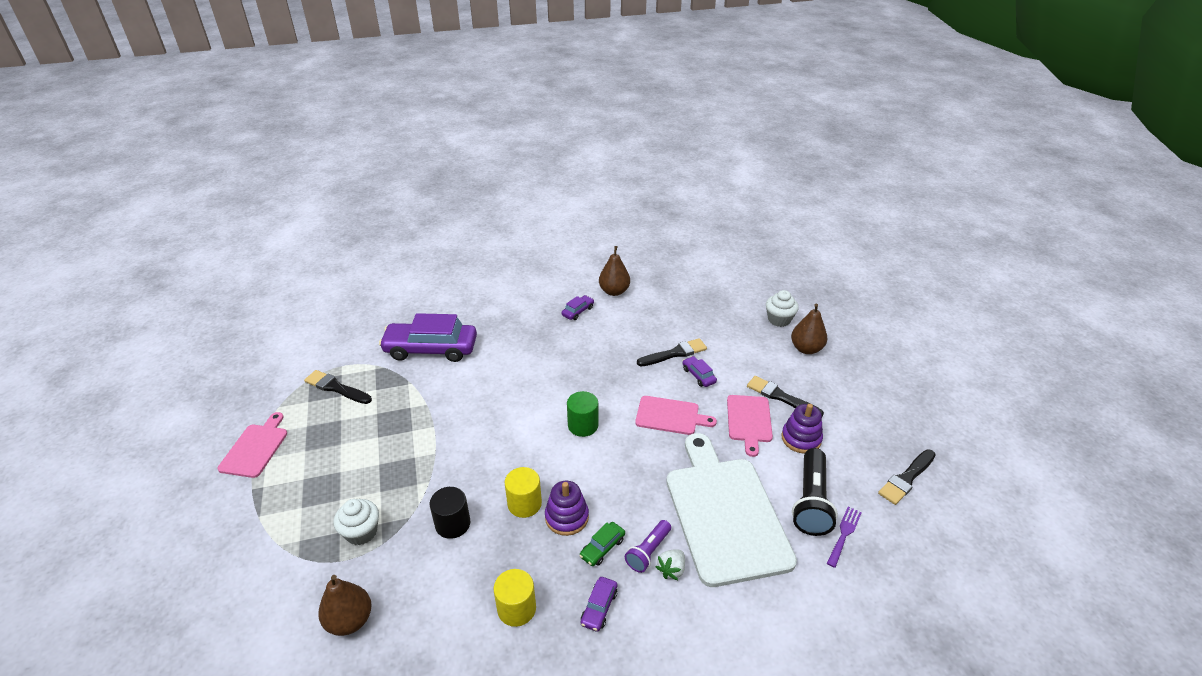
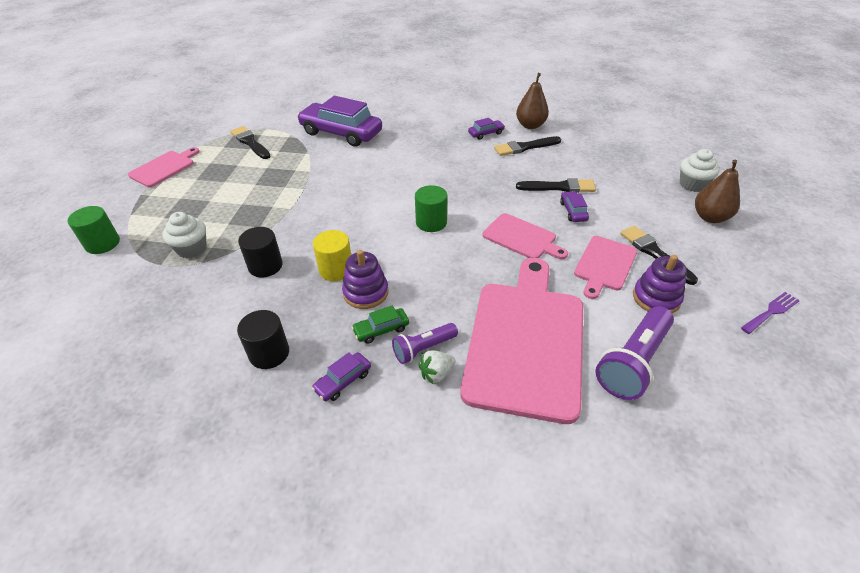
camera: 25 degrees right, 5 degrees up
brown pear [318,575,372,636] -> none
yellow cylinder [494,569,536,627] -> black cylinder [237,310,289,369]
white cutting board [666,433,797,587] -> pink cutting board [460,258,583,424]
black flashlight [792,448,838,536] -> purple flashlight [595,306,674,400]
purple fork [827,507,862,568] -> purple fork moved to [741,292,800,334]
black brush [878,449,936,505] -> black brush moved to [494,136,561,156]
none -> green cylinder [68,206,120,254]

